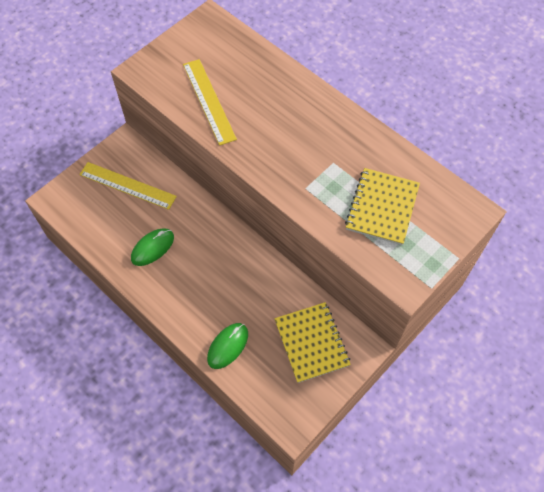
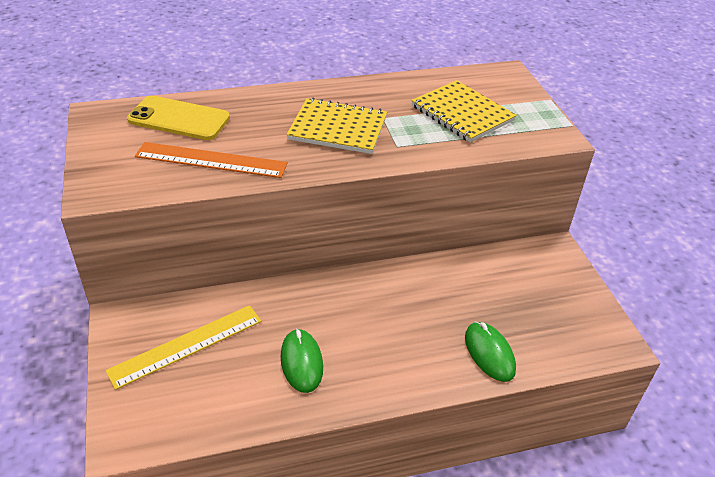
camera: 60 degrees left, 20 degrees down
yellow ruler [183,59,237,146] -> orange ruler [135,142,288,178]
yellow notebook [274,302,351,383] -> yellow notebook moved to [286,98,387,154]
none -> yellow phone [127,96,230,140]

